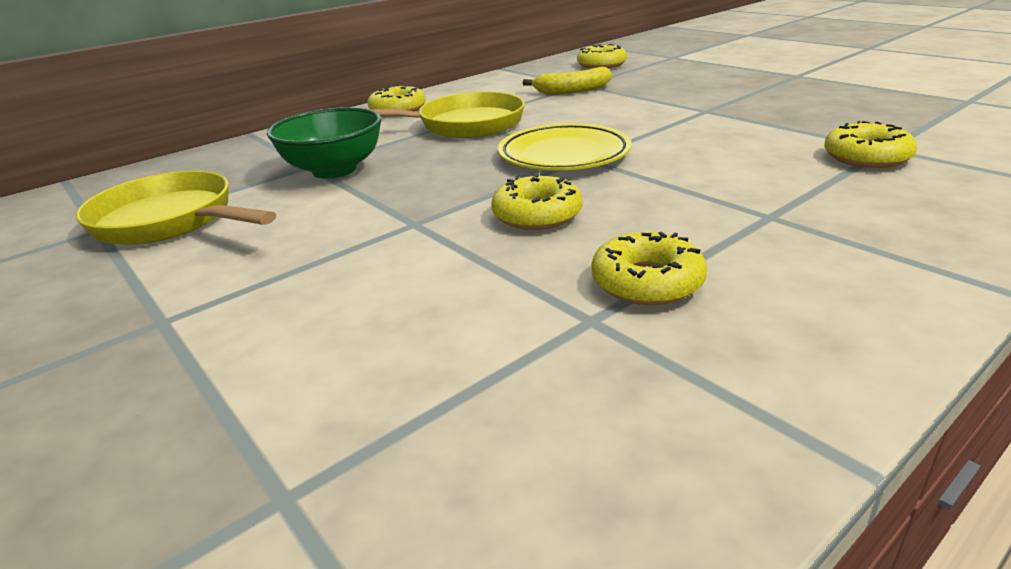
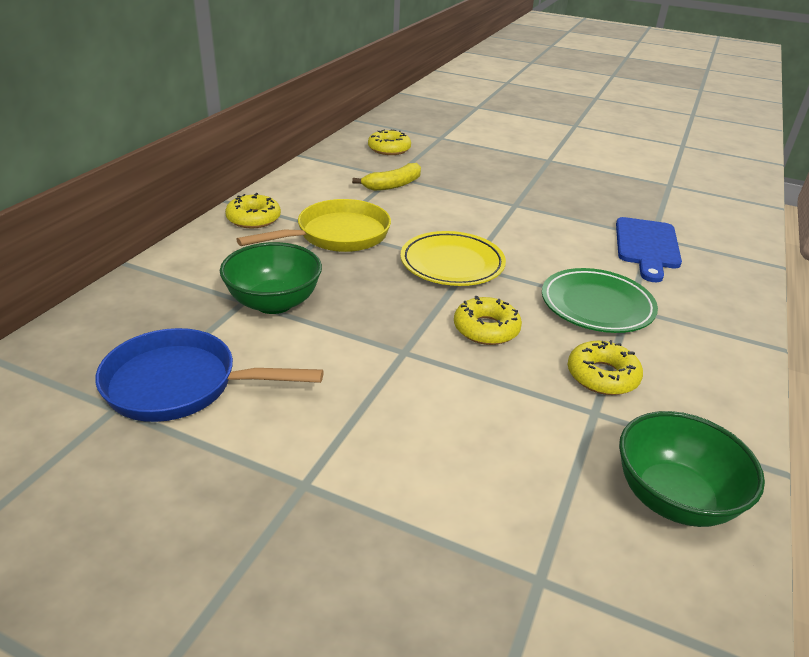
camera: 30 degrees left, 5 degrees up
yellow pan [75,171,276,245] -> blue pan [95,328,323,422]
yellow donut [824,121,917,168] -> blue cutting board [616,217,682,282]
none -> green plate [542,268,658,333]
none -> green bowl [619,411,765,527]

